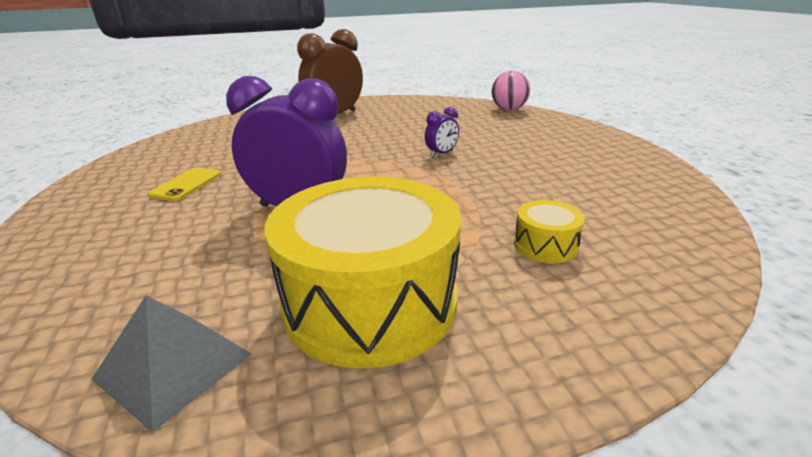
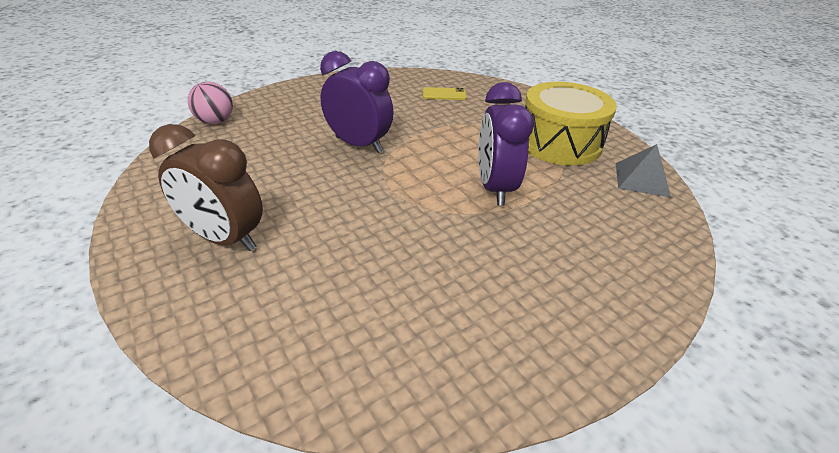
camera: 110 degrees left, 10 degrees up
yellow phone [148,168,221,201] -> yellow phone moved to [423,87,467,100]
purple clock [425,107,459,157] -> purple clock [320,51,394,153], size x2.22
yellow drum [514,200,585,263] -> none

